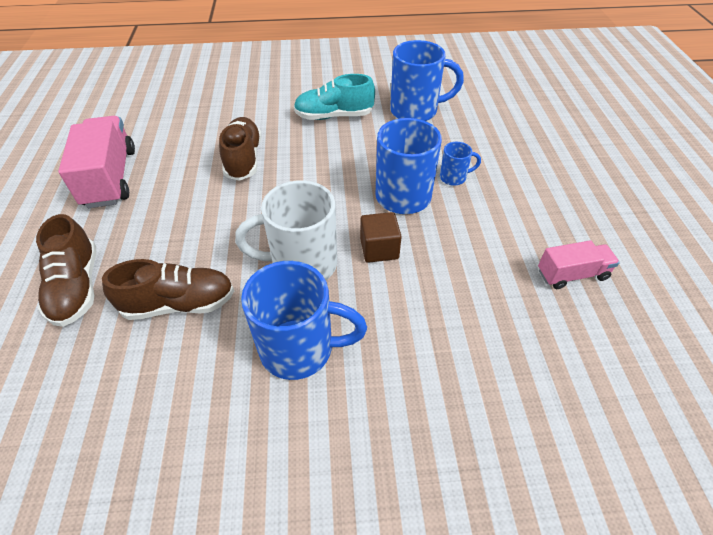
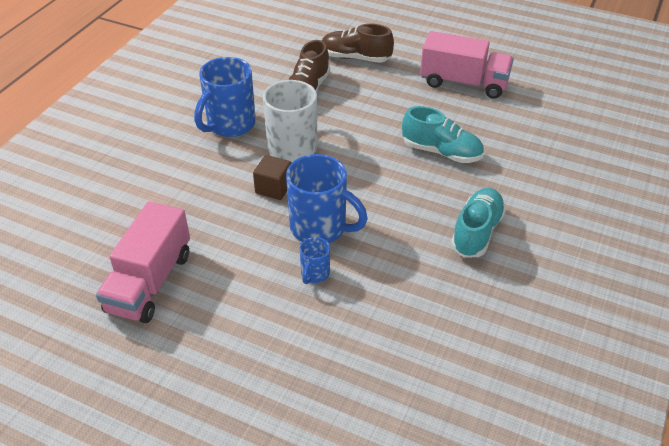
camera: 120 degrees right, 5 degrees down
brown shoe [219,117,262,181] -> turquoise shoe [402,106,484,163]
blue mug [390,40,464,121] -> none
pink truck [538,240,620,289] -> pink truck [96,202,190,323], size x1.76

